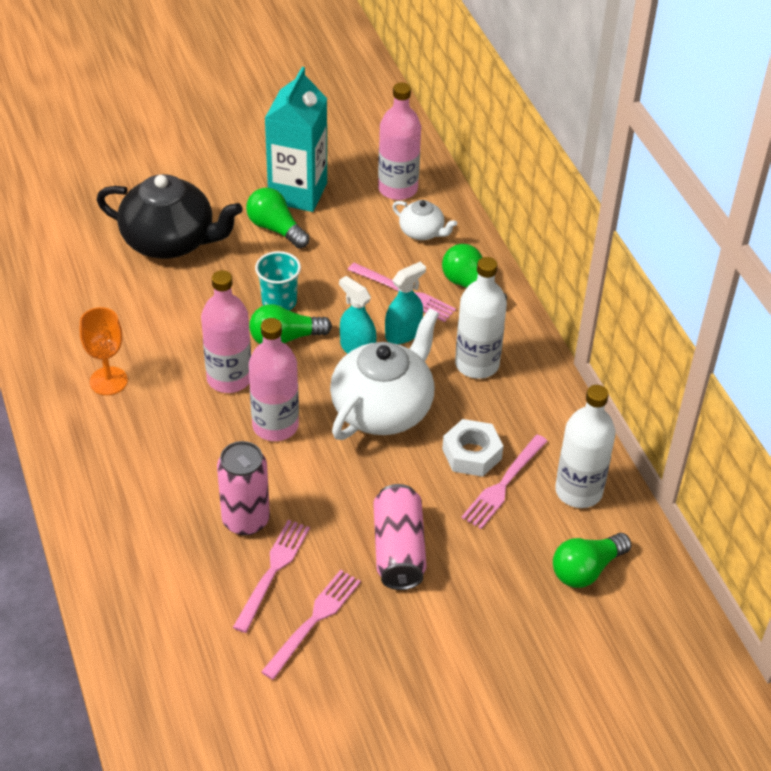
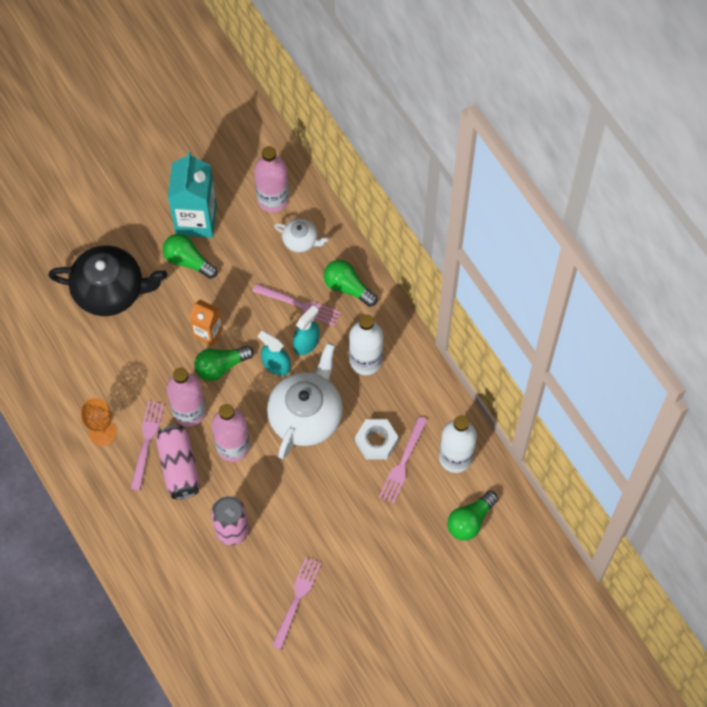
camera: 10 degrees left, 20 degrees up
pink fork [233,520,310,633] -> pink fork moved to [131,401,164,490]
turquoise cup [255,251,301,311] -> orange carton [189,300,223,346]
pink can [373,484,427,590] -> pink can moved to [156,425,200,499]

